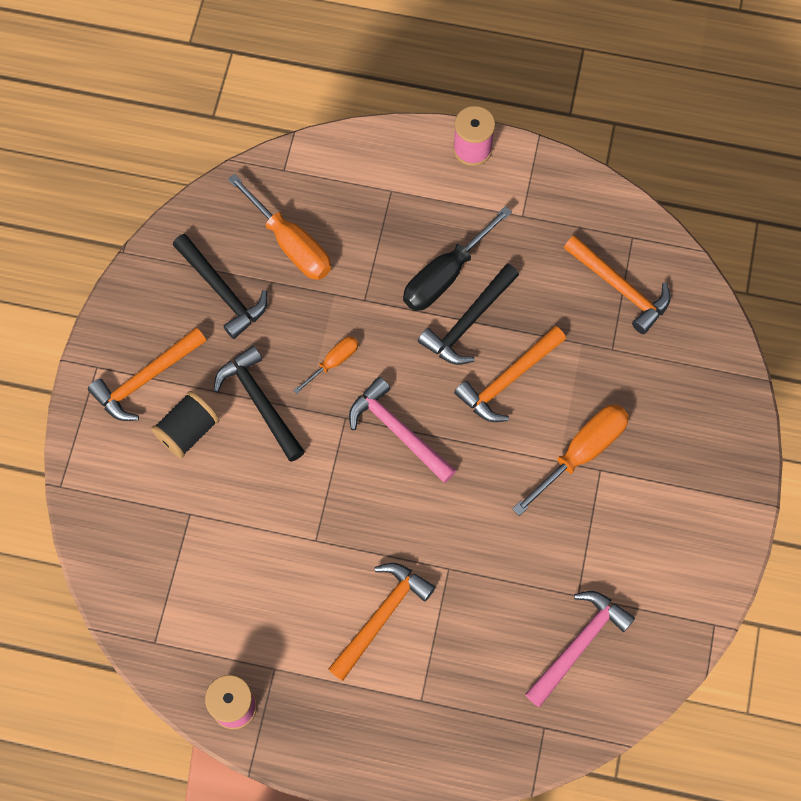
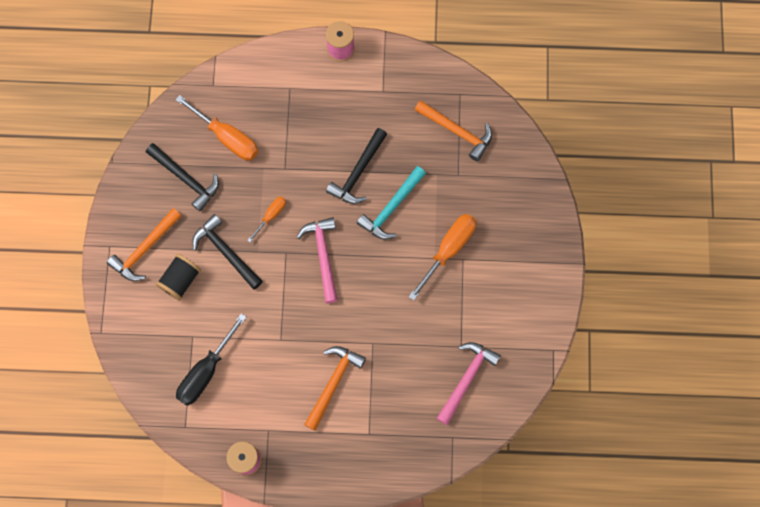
camera: 10 degrees left, 5 degrees up
pink hammer [349,377,457,483] -> pink hammer turned 45 degrees clockwise [297,217,338,303]
black screwdriver [403,206,512,311] -> black screwdriver moved to [176,313,247,406]
orange hammer [454,326,566,422] -> turquoise hammer [357,166,426,239]

